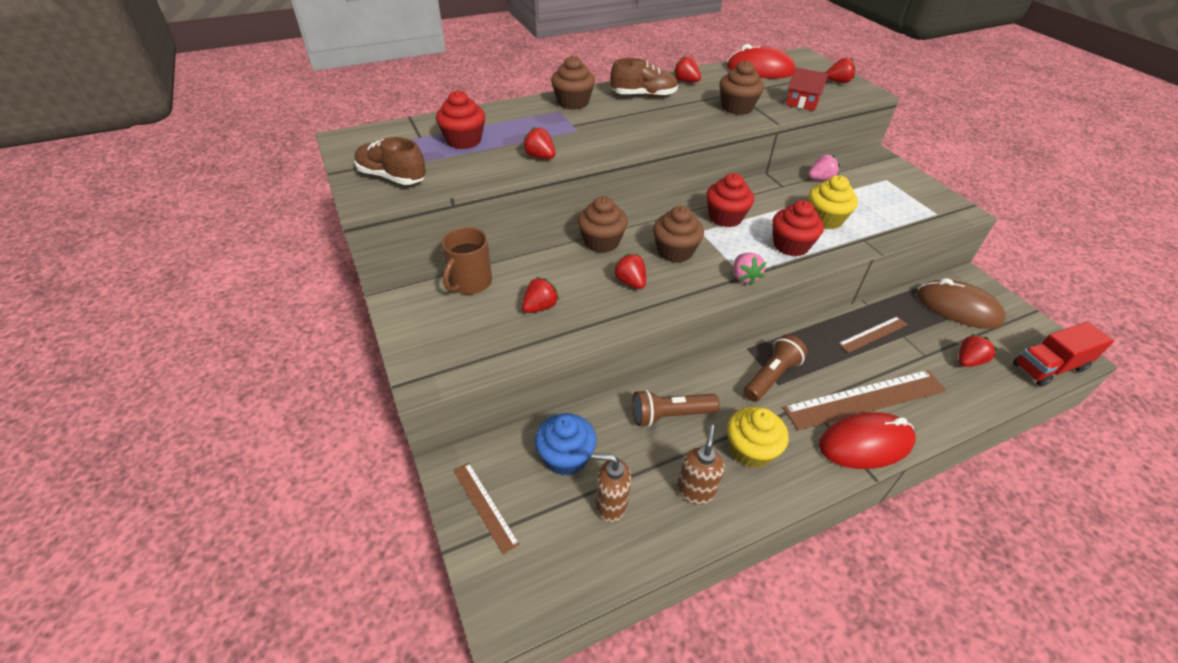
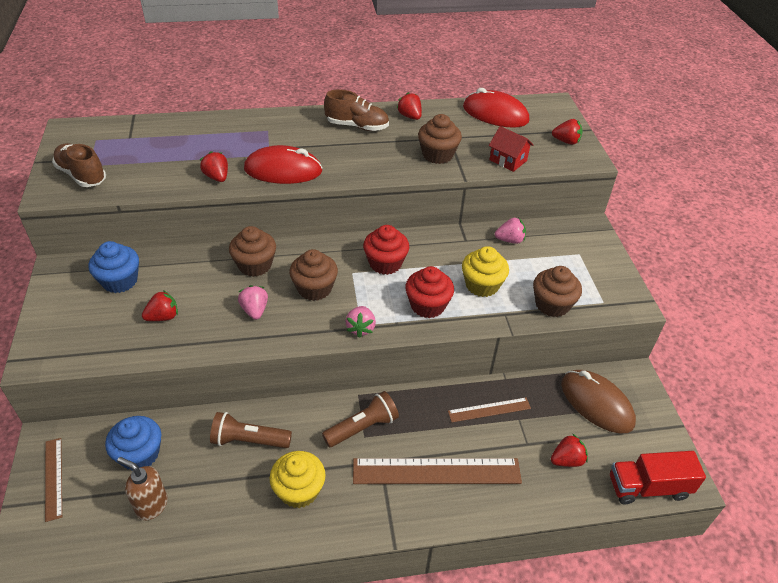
camera: 15 degrees right, 0 degrees up
red cupcake [436,90,485,149] -> none
brown mug [441,227,492,294] -> blue cupcake [89,241,139,293]
brown cupcake [551,55,595,110] -> brown cupcake moved to [533,266,582,317]
red strawberry [613,253,646,289] -> pink strawberry [238,285,268,320]
brown soap dispenser [677,424,725,505] -> none
red mouse [819,412,916,469] -> red mouse moved to [244,145,323,184]

